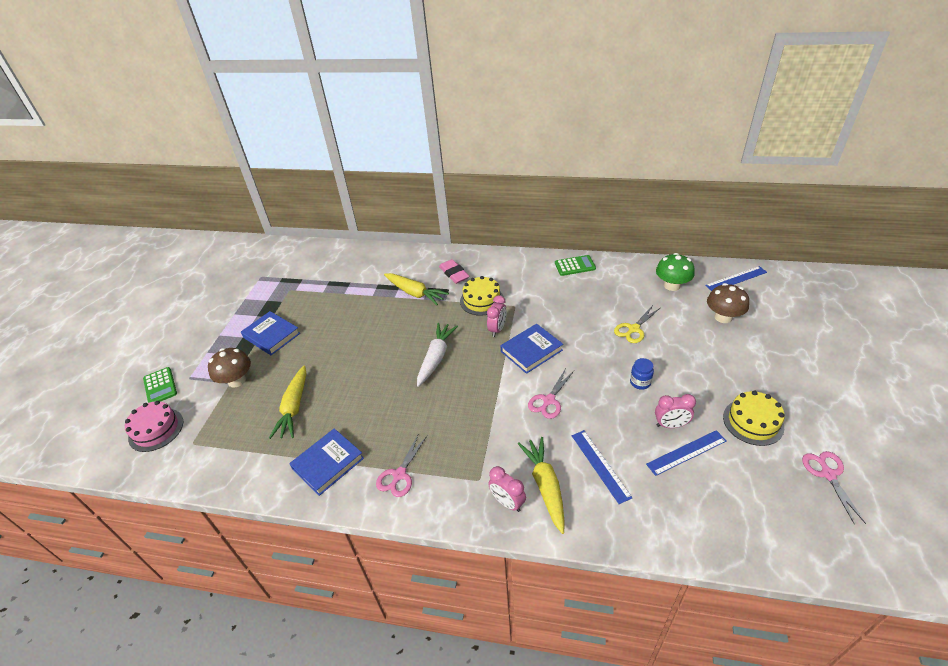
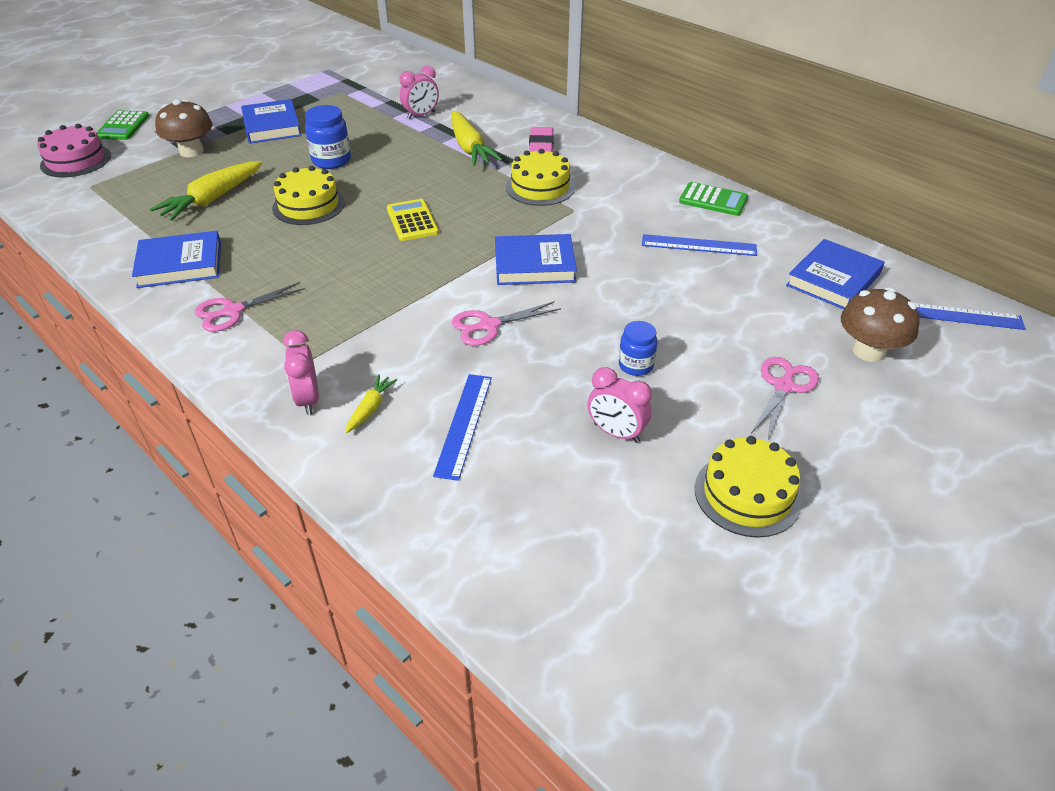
camera: 30 degrees right, 0 degrees up
white carrot [417,323,458,387] -> yellow calculator [387,199,439,241]
pink clock [487,295,507,337] -> pink clock moved to [400,66,439,119]
yellow carrot [518,437,565,534] -> yellow carrot [345,374,397,433], size x0.50
yellow scissors [614,305,660,343] -> none
blue ruler [646,430,727,476] -> blue ruler moved to [642,234,757,256]
green mushroom [656,253,694,291] -> blue book [786,239,884,309]
pink scissors [802,451,866,525] -> pink scissors moved to [751,357,819,440]
none -> yellow cake [272,166,345,225]
none -> blue jar [305,105,351,169]

